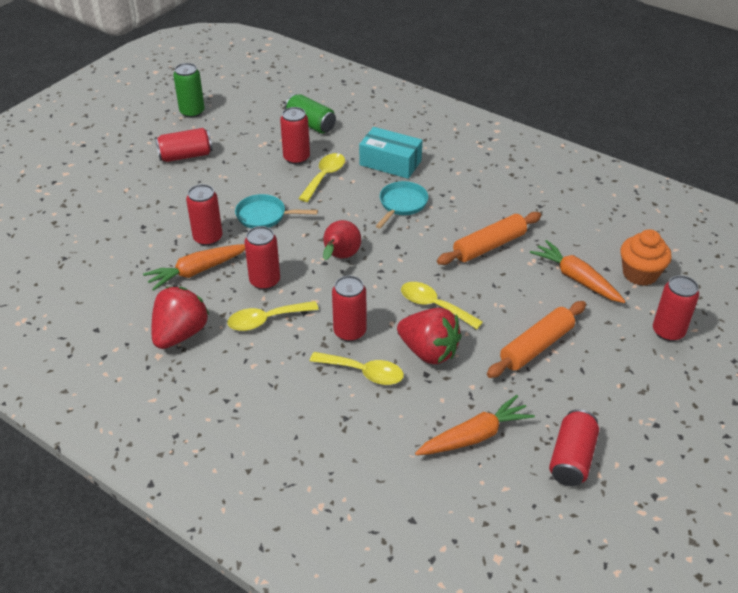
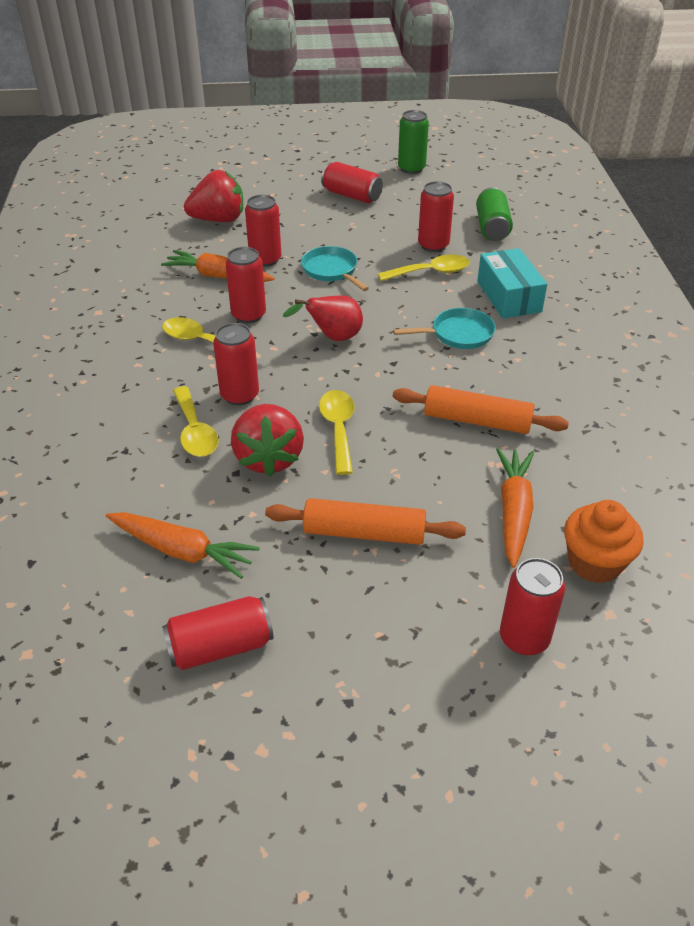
camera: 50 degrees right, 0 degrees up
red strawberry [151,287,209,349] -> red strawberry moved to [184,170,243,222]

